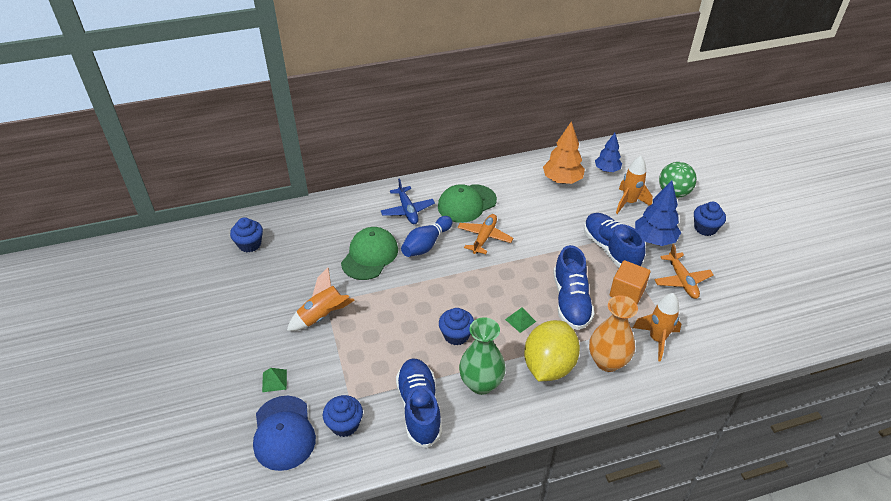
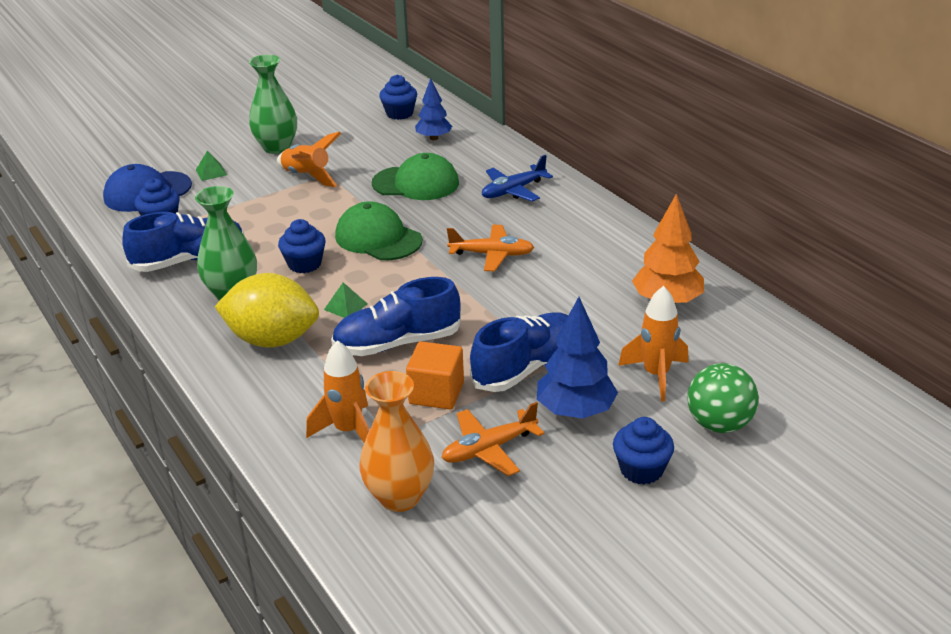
camera: 75 degrees right, 10 degrees down
blue bowling pin [401,216,452,257] -> none
green cap [438,184,497,223] -> green cap moved to [335,201,422,260]
orange vase [589,295,638,372] -> orange vase moved to [359,371,434,512]
blue tree [595,133,622,172] -> blue tree moved to [415,78,452,140]
none -> green vase [249,55,297,154]

